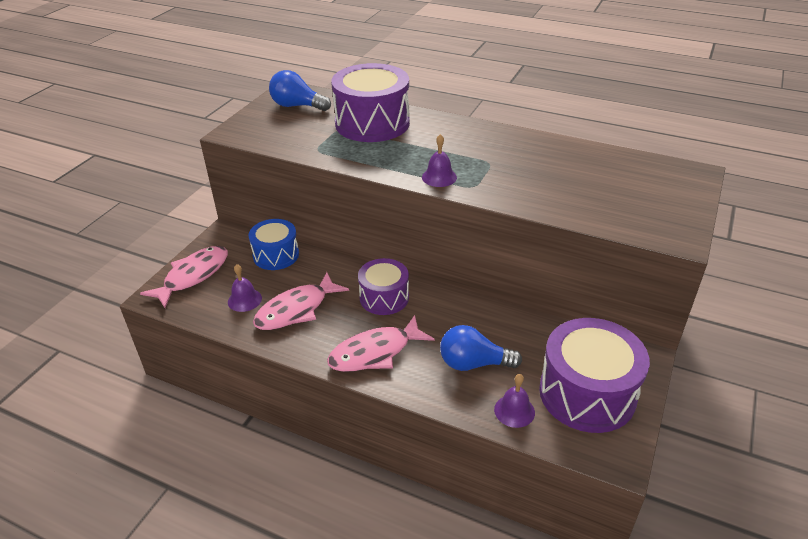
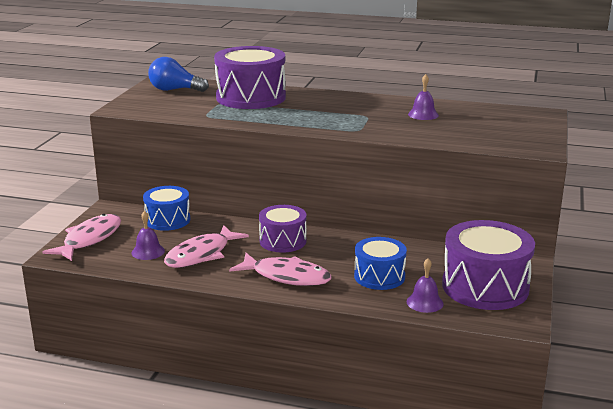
camera: 10 degrees left, 15 degrees down
pink fish [327,315,434,372] -> pink fish turned 120 degrees counterclockwise [229,253,332,286]
purple bell [422,134,457,187] -> purple bell moved to [408,74,439,120]
blue light bulb [440,325,522,371] -> blue drum [354,237,407,290]

